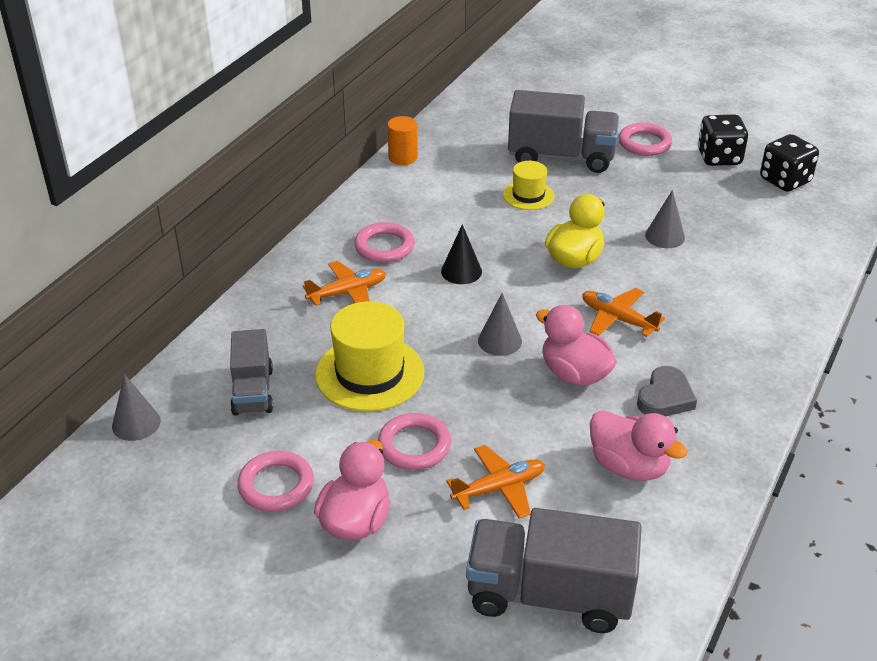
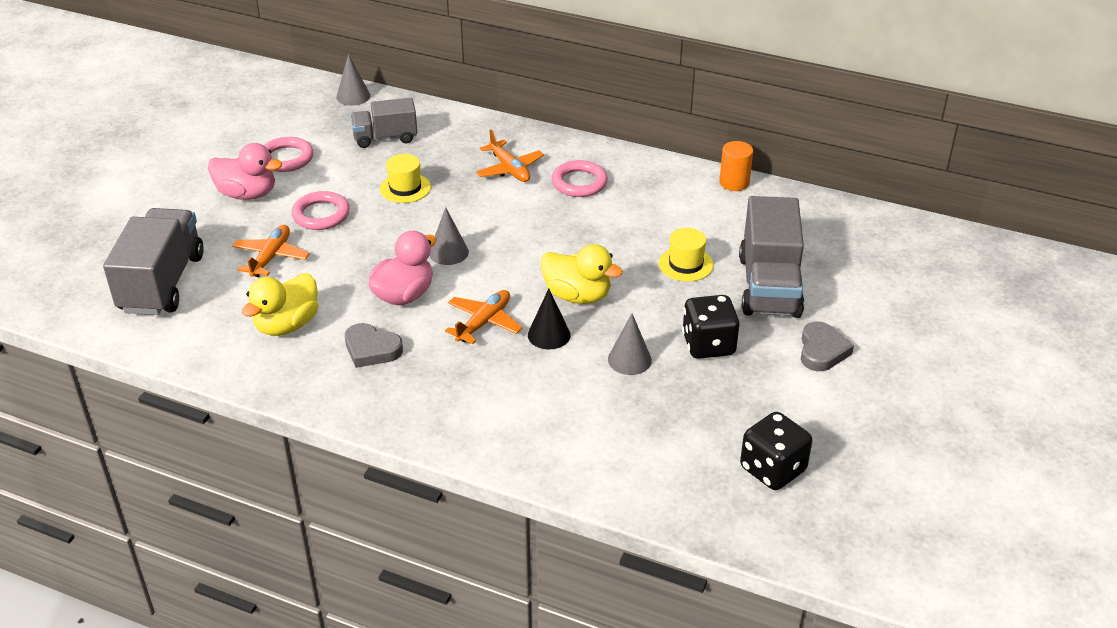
camera: 85 degrees right, 0 degrees up
yellow hat [315,301,424,412] -> yellow hat [380,154,431,203], size x0.57
black cone [441,224,482,284] -> black cone moved to [528,289,571,349]
orange plane [446,445,545,519] -> orange plane turned 135 degrees counterclockwise [232,225,310,277]
pink duck [590,410,688,481] -> yellow duck [242,273,318,336]
pink ring [618,123,672,156] -> grey heart [801,321,854,371]
black dice [697,114,748,166] -> black dice moved to [682,295,739,359]

